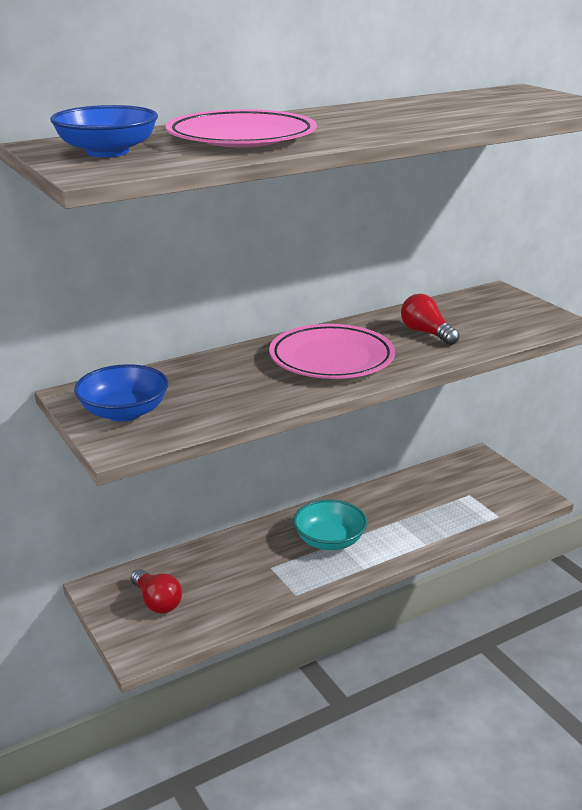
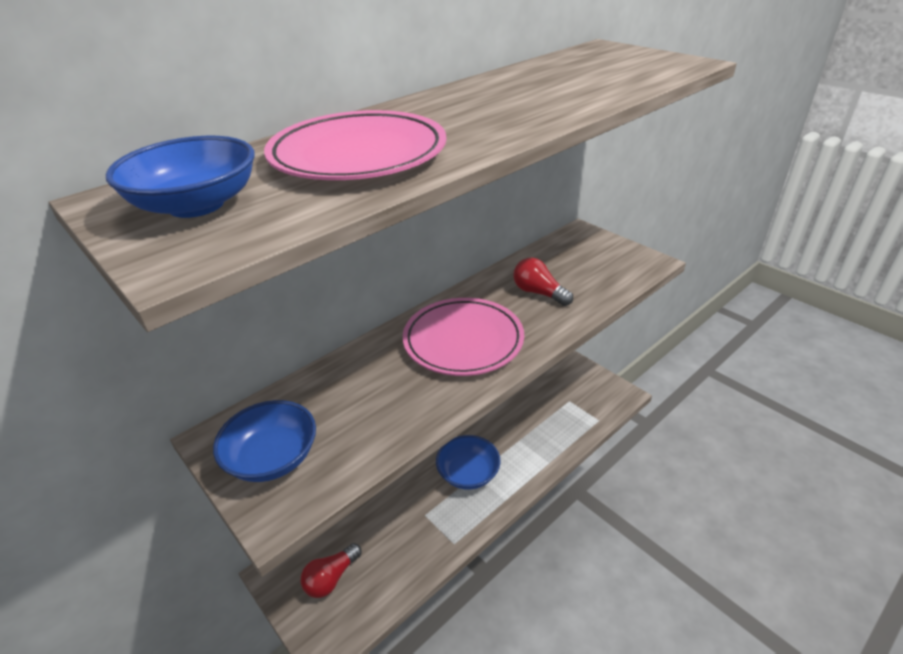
camera: 10 degrees left, 10 degrees up
red light bulb [131,569,182,613] -> red light bulb turned 90 degrees clockwise [300,543,362,598]
turquoise bowl [293,500,367,550] -> blue bowl [436,435,501,490]

